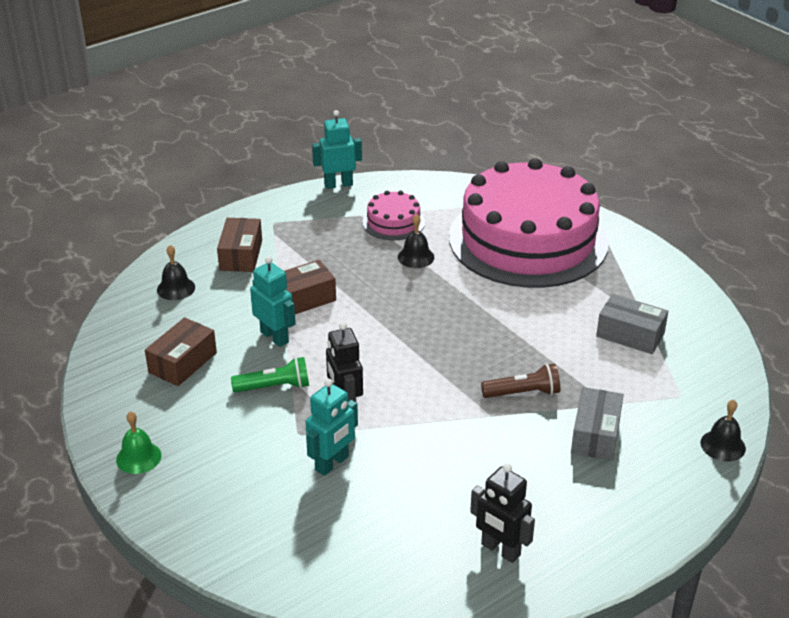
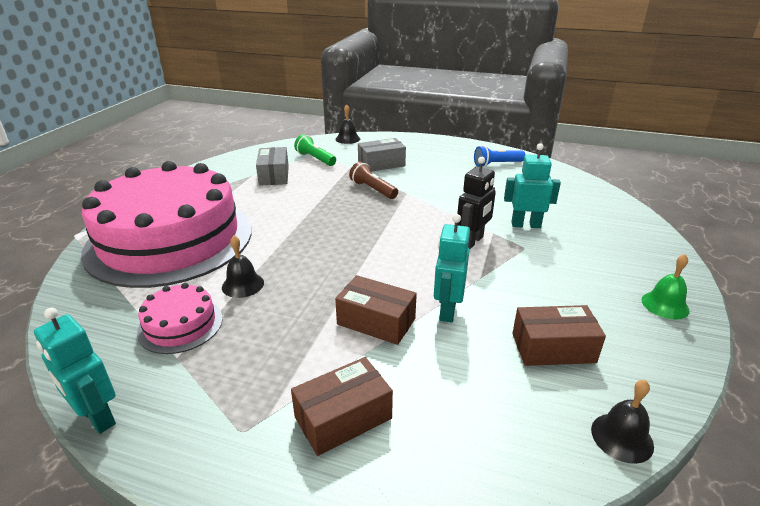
camera: 125 degrees left, 5 degrees down
black bell [157,245,195,300] -> black bell moved to [591,380,654,464]
green flashlight [231,357,309,393] -> green flashlight moved to [294,134,336,166]
black robot [470,463,535,563] -> blue flashlight [474,146,526,167]

